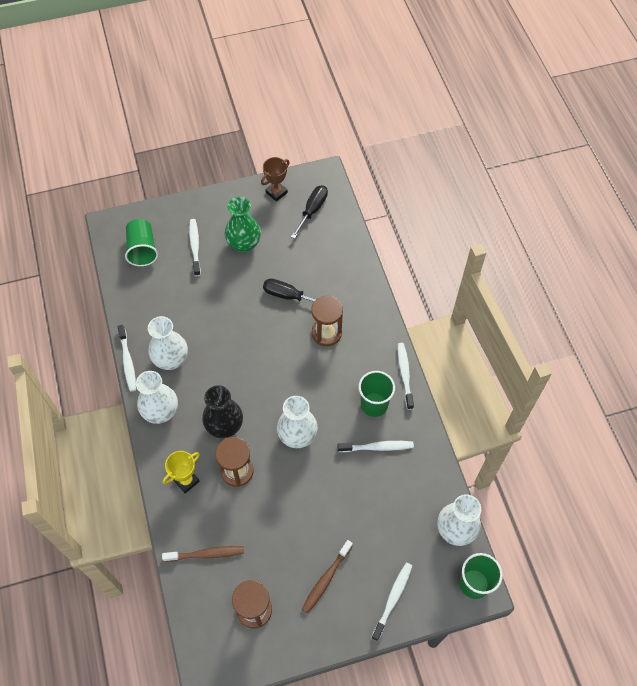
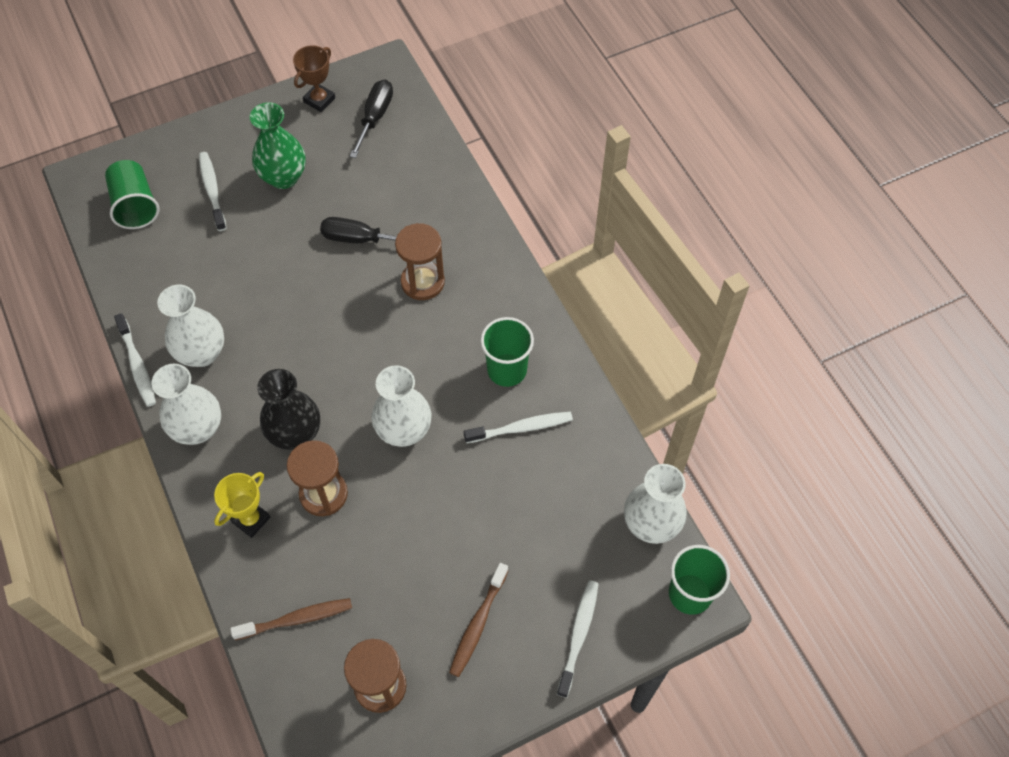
camera: 10 degrees left, 0 degrees up
white toothbrush [398,343,414,410] -> none

